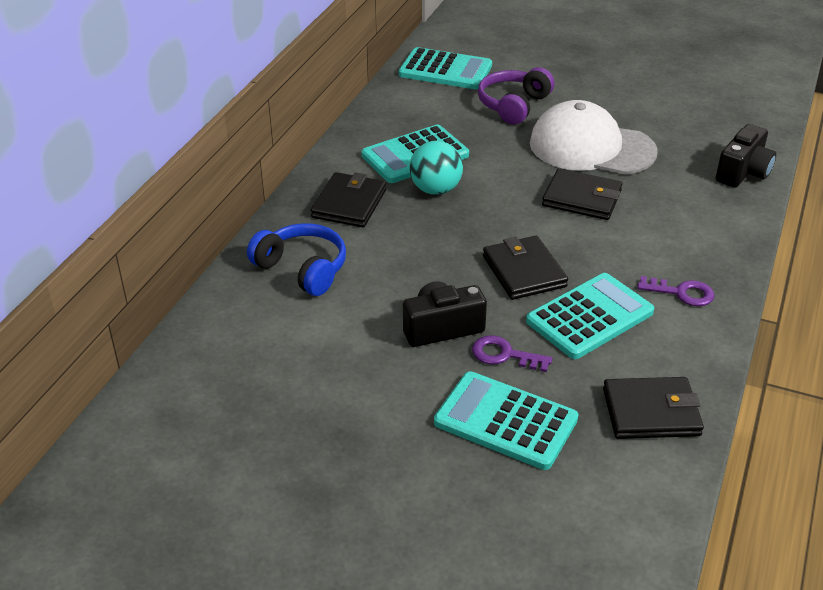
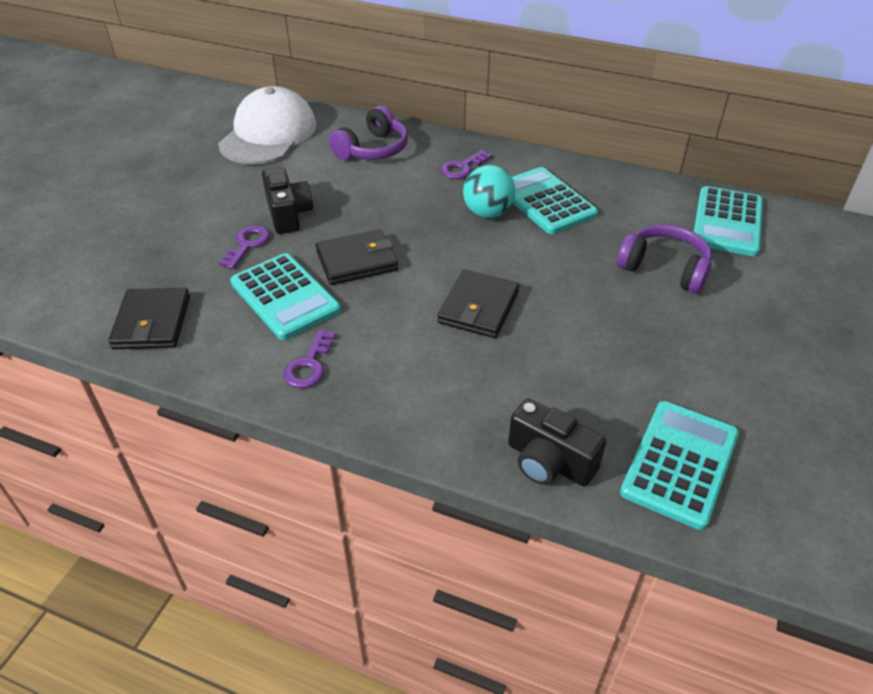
camera: 90 degrees right, 5 degrees up
blue headphones [247,223,346,296] -> purple headphones [329,106,408,160]
black wallet [311,172,386,227] -> purple key [441,150,492,179]
turquoise calculator [434,371,579,470] -> turquoise calculator moved to [620,401,739,530]
white cap [530,100,658,175] -> white cap moved to [218,86,316,164]

